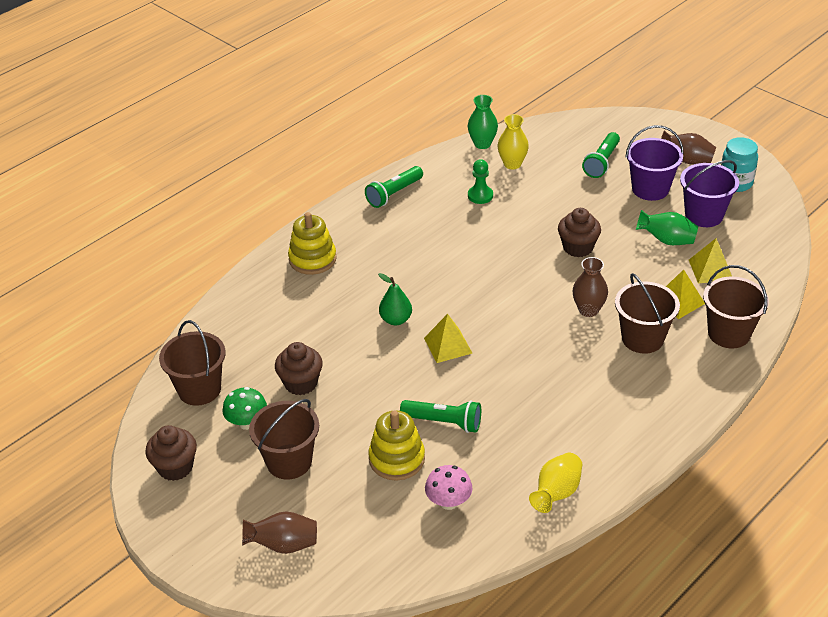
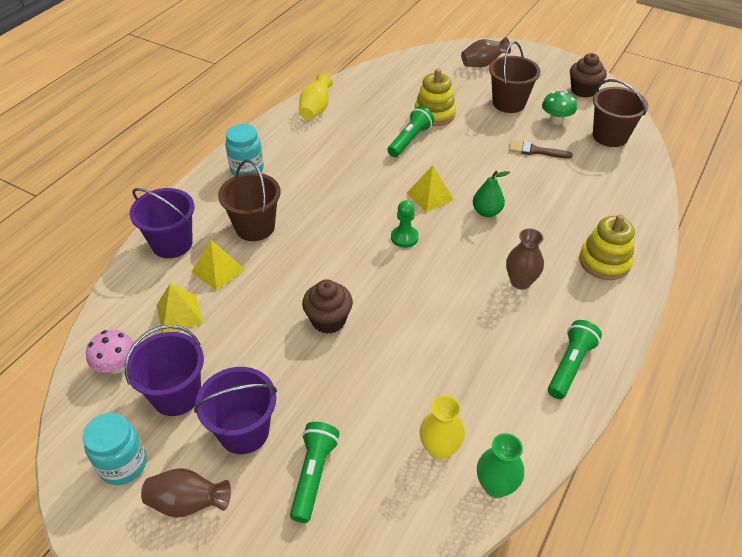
camera: 165 degrees right, 5 degrees up
brown cupcake [275,342,323,395] -> brown brush [509,140,573,159]
green flashlight [400,400,481,433] -> green flashlight turned 120 degrees clockwise [387,106,434,157]
pink mushroom [425,465,472,510] -> pink mushroom moved to [86,330,134,374]
green pawn [468,159,493,204] -> green pawn moved to [391,200,419,248]
brown vase [572,257,608,317] -> brown vase moved to [506,228,544,289]
green vase [636,210,698,245] -> none
brown bucket [703,265,769,348] -> purple bucket [130,188,194,258]
none -> turquoise jar [225,124,264,176]

